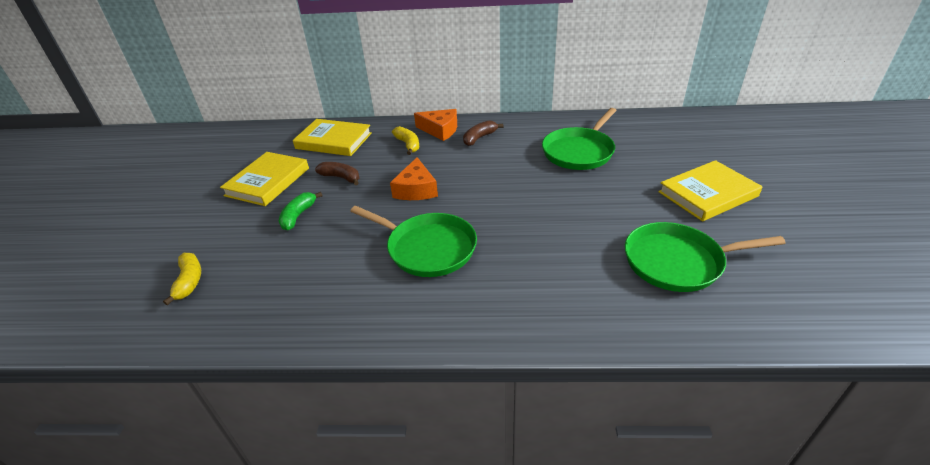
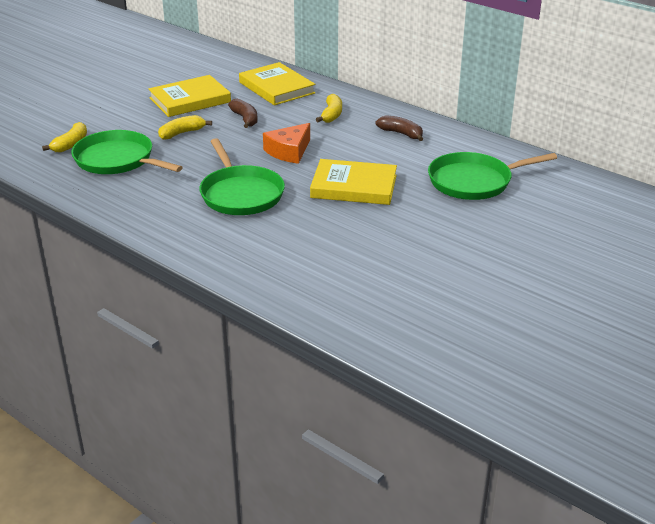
camera: 35 degrees right, 5 degrees down
green banana [279,192,323,231] -> yellow banana [158,115,212,140]
orange cheese [414,109,457,141] -> none
brown banana [463,120,504,146] -> brown banana turned 45 degrees clockwise [376,115,423,141]
green pan [625,222,786,292] -> green pan moved to [71,130,183,174]
yellow book [658,160,763,222] -> yellow book moved to [310,159,397,205]

